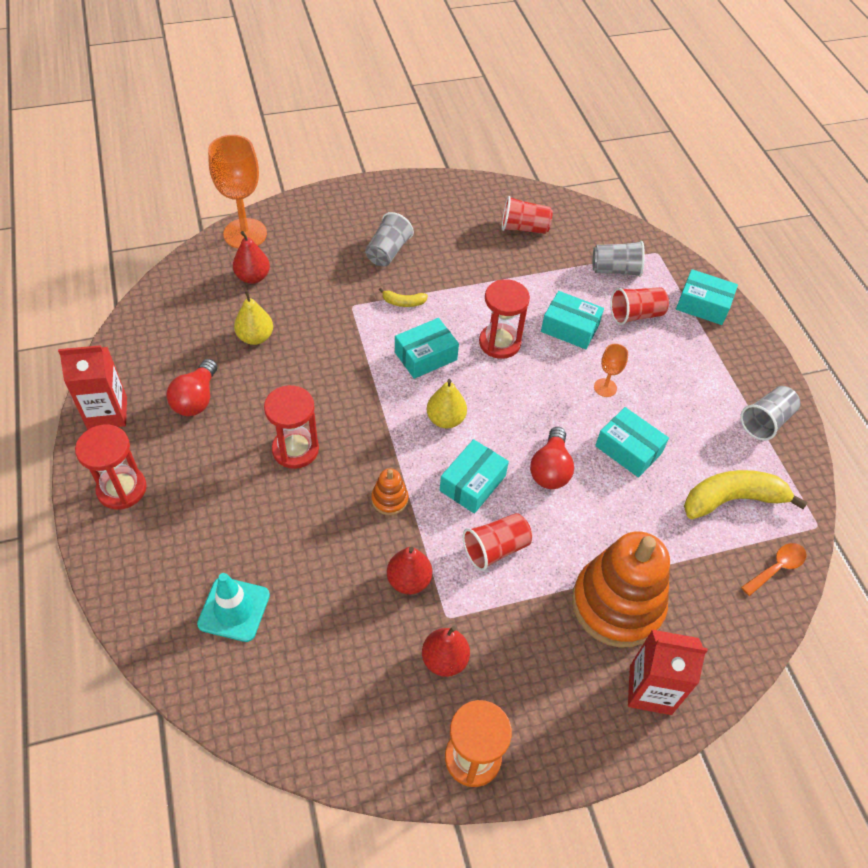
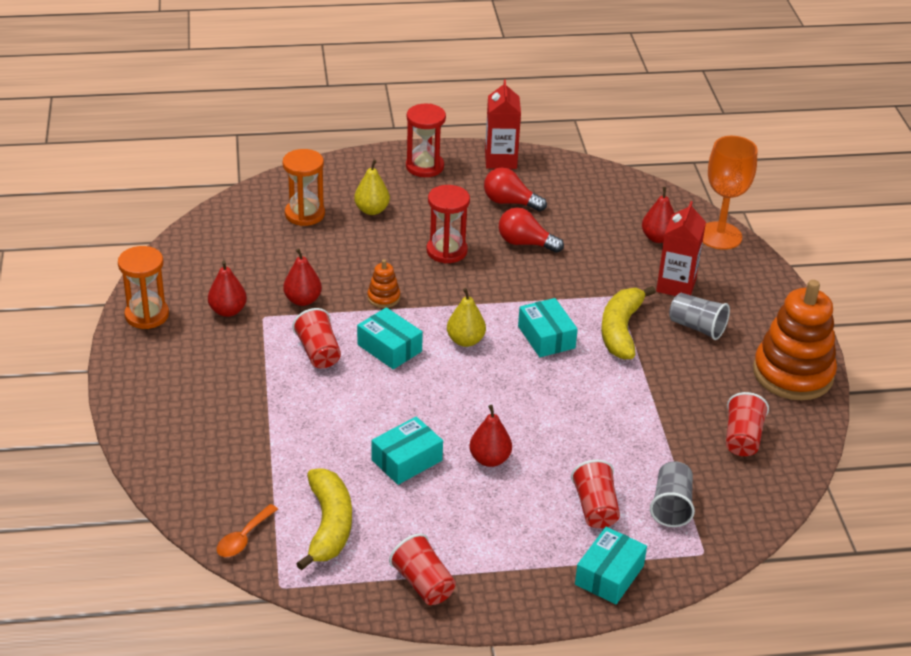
camera: 100 degrees right, 15 degrees down
turquoise traffic cone [197,573,270,642] -> orange hourglass [283,149,325,226]
yellow pear [234,290,273,345] -> yellow pear moved to [354,160,390,215]
yellow banana [379,288,428,307] -> yellow banana [601,286,656,360], size x2.16
red hourglass [479,279,530,359] -> none
red light bulb [530,427,574,489] -> red light bulb moved to [499,207,564,253]
turquoise box [541,291,604,349] -> none
orange stacking toy [572,531,670,648] -> orange stacking toy moved to [753,280,837,400]
orange goblet [594,344,628,397] -> red pear [469,405,512,467]
red carton [628,630,708,715] -> red carton moved to [656,201,706,296]
grey cup [740,386,801,441] -> red cup [389,533,456,605]
orange spoon [741,543,807,596] -> orange spoon turned 60 degrees clockwise [217,504,278,557]

